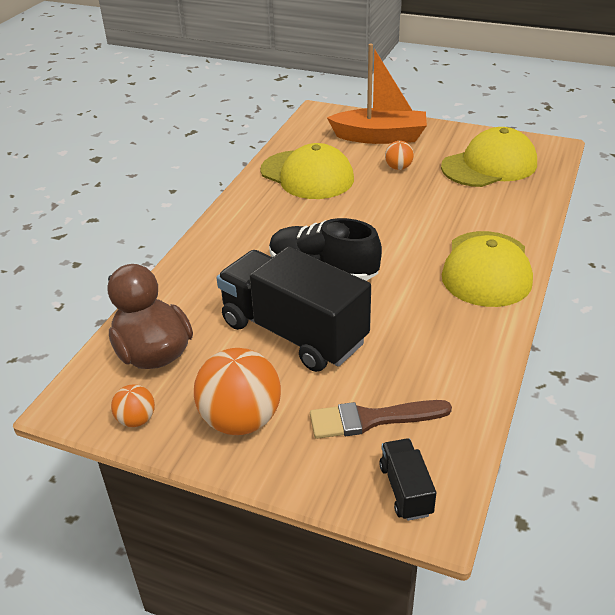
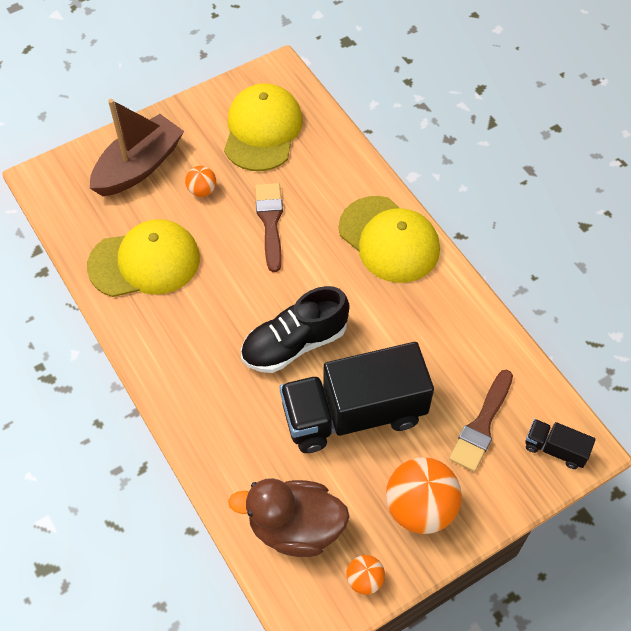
camera: 55 degrees left, 20 degrees up
orange boat [327,44,427,144] -> brown boat [90,99,184,196]
none -> brown brush [255,183,283,272]

